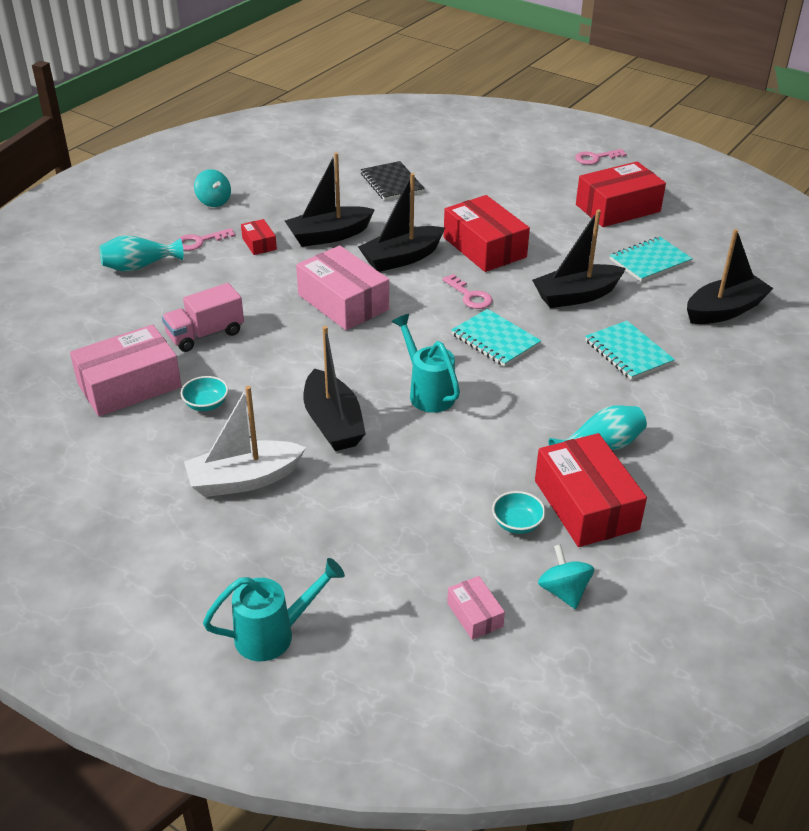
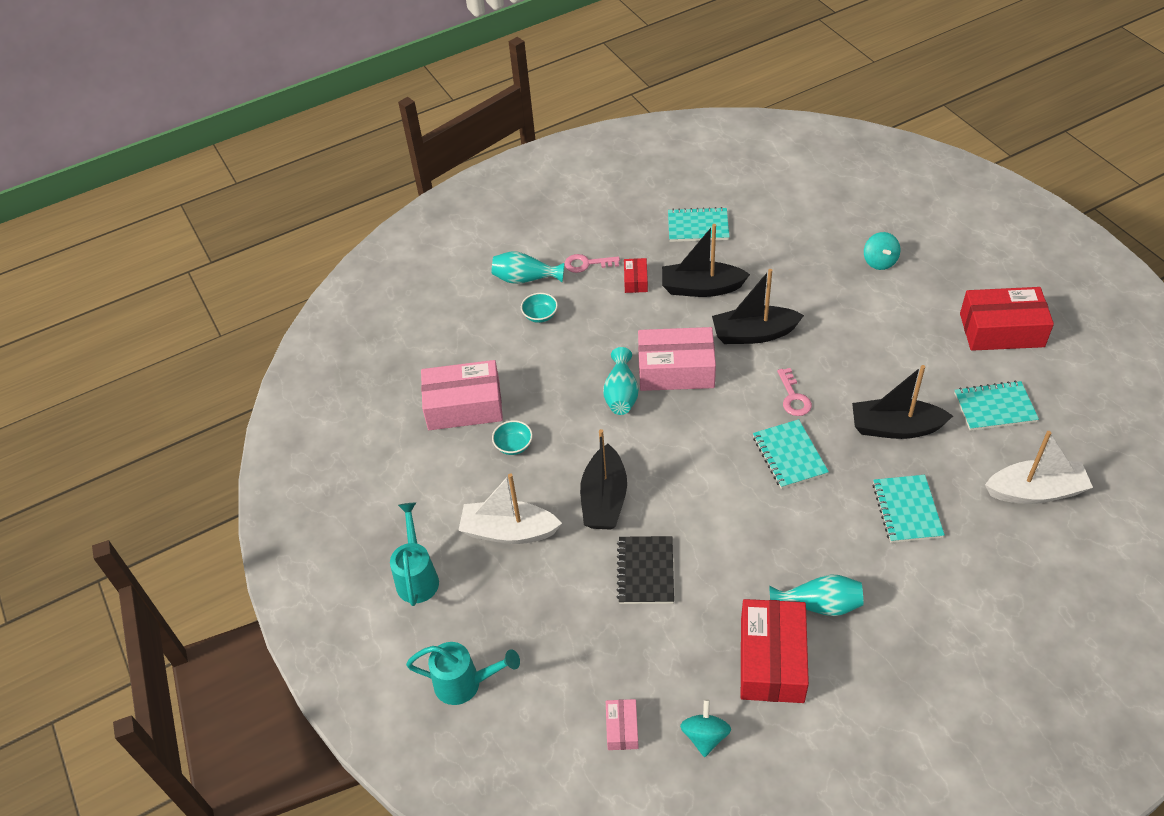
camera: 30 degrees right, 10 degrees up
pink truck [162,283,244,352] -> none
turquoise spinning top [194,169,231,207] -> turquoise spinning top moved to [864,232,900,270]
pink box [296,246,389,330] -> pink box turned 75 degrees counterclockwise [638,327,716,391]
black notebook [361,161,425,201] -> black notebook moved to [617,536,674,604]
turquoise watering can [392,314,460,413] -> turquoise watering can moved to [390,503,439,606]
red box [444,195,530,272] -> none
turquoise bowl [492,491,546,534] -> turquoise bowl moved to [521,293,558,323]
pink key [575,149,627,165] -> none
black boat [687,229,774,324] -> white boat [985,431,1093,504]
none -> turquoise vase [603,347,639,415]
none -> turquoise notebook [668,207,729,242]

